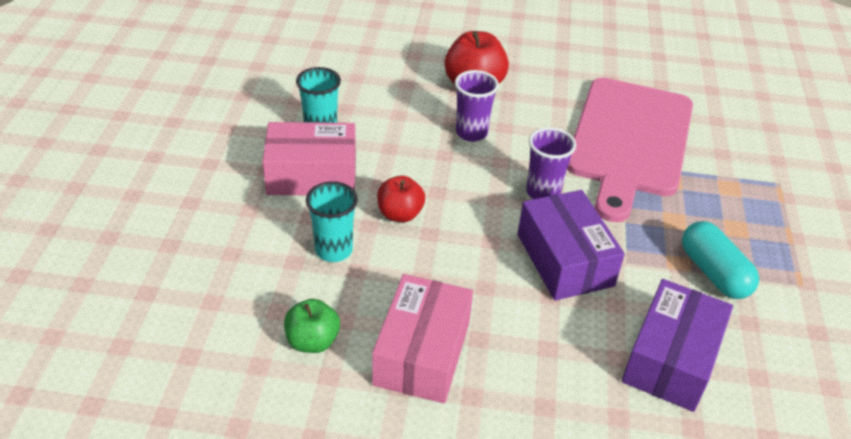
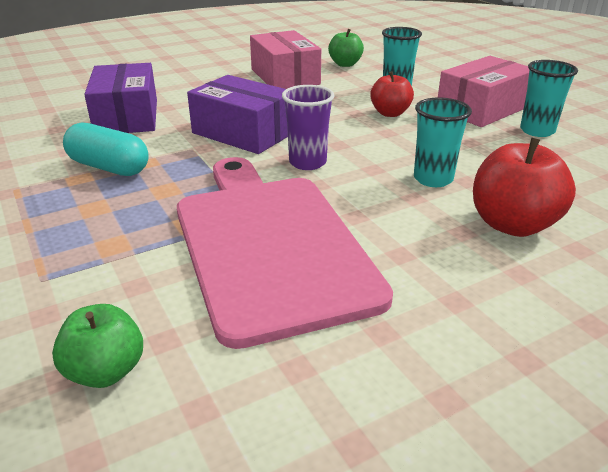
camera: 145 degrees right, 10 degrees down
purple cup [455,70,499,142] -> turquoise cup [414,97,472,187]
none -> green apple [52,304,143,388]

